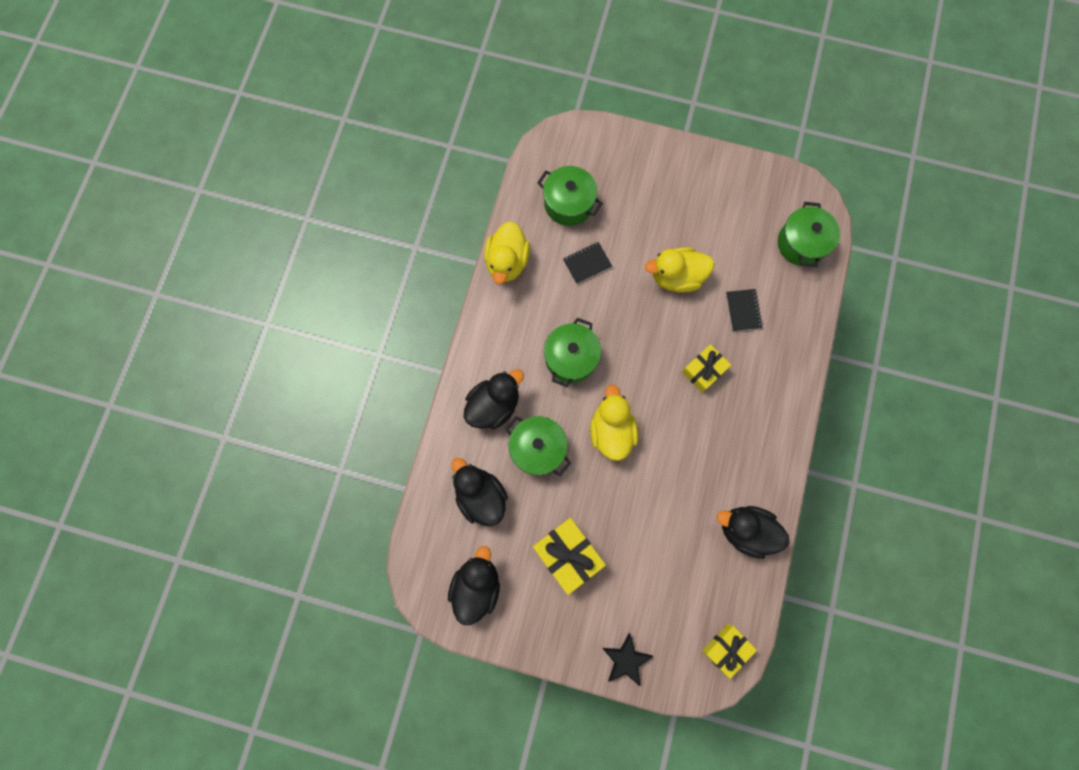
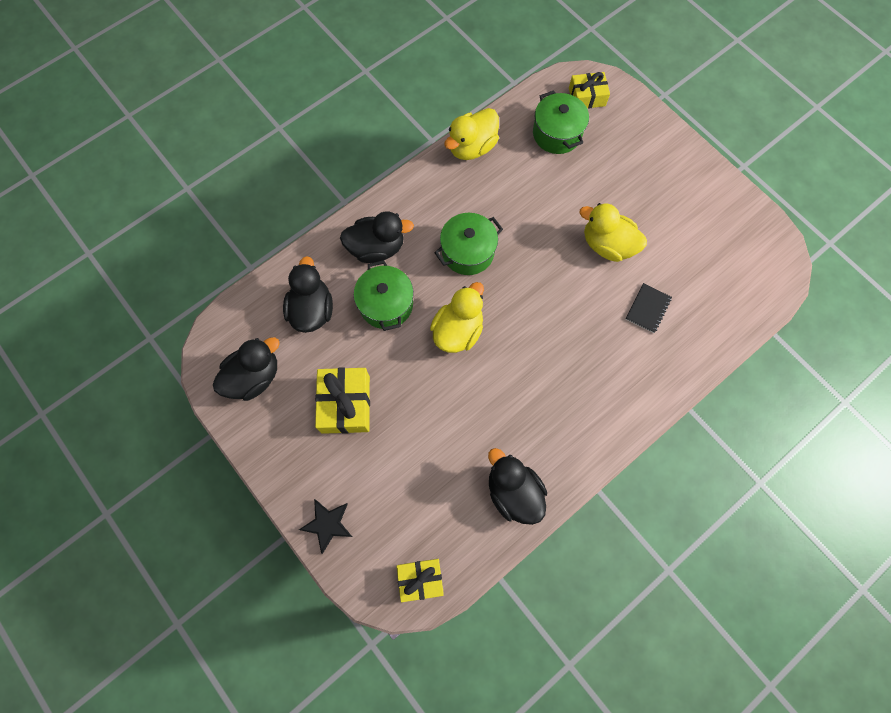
camera: 35 degrees right, 5 degrees down
black notebook [563,242,612,284] -> none
yellow gift [682,344,731,392] -> yellow gift moved to [569,72,610,109]
green pot [778,202,840,267] -> none

